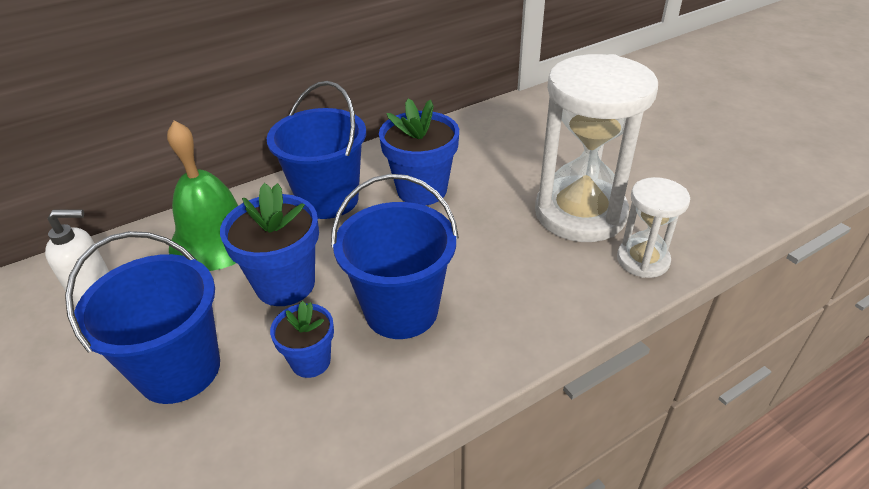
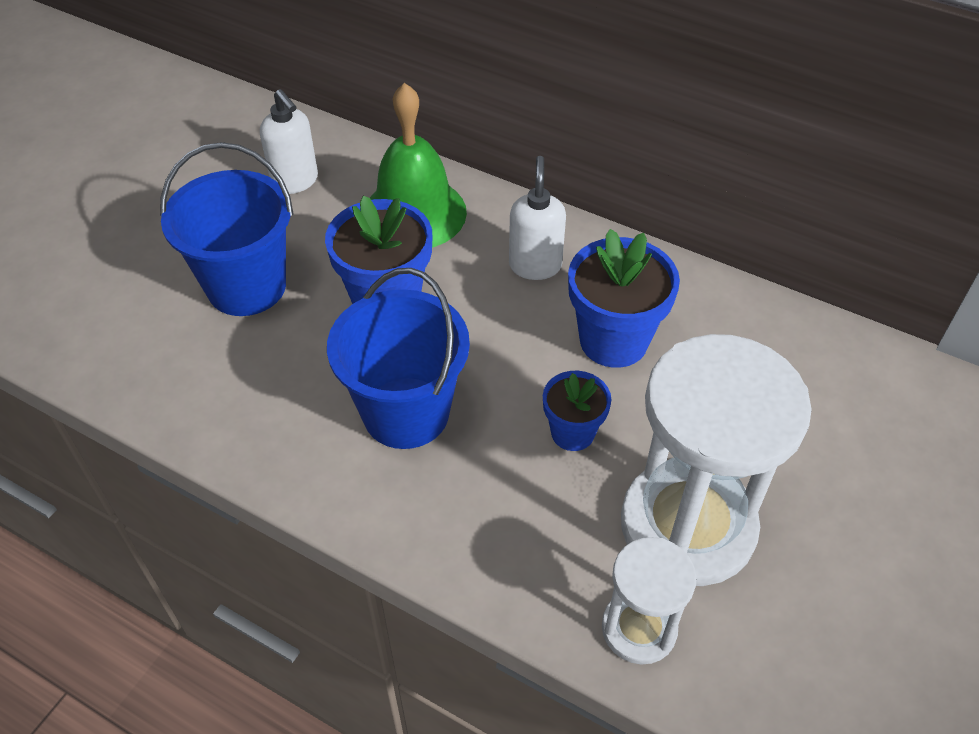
camera: 60 degrees right, 10 degrees up
blue bucket [266,81,366,219] -> white soap dispenser [509,156,566,280]
blue flower pot [270,301,334,378] -> blue flower pot moved to [543,371,611,451]

